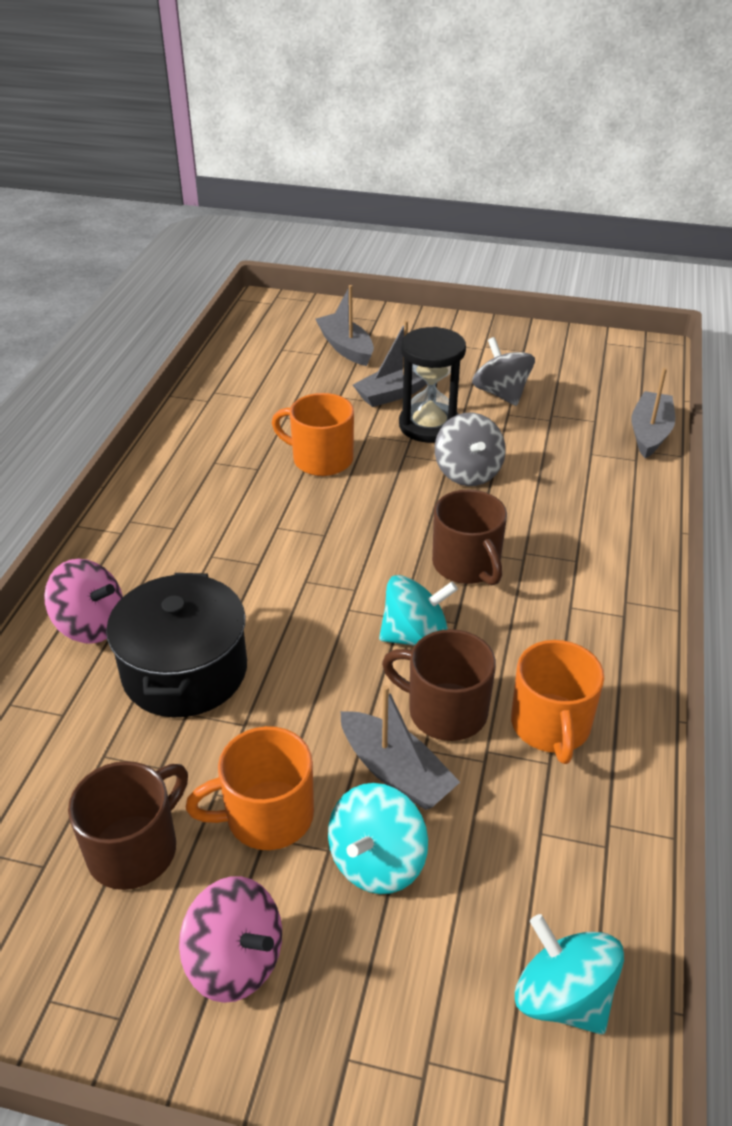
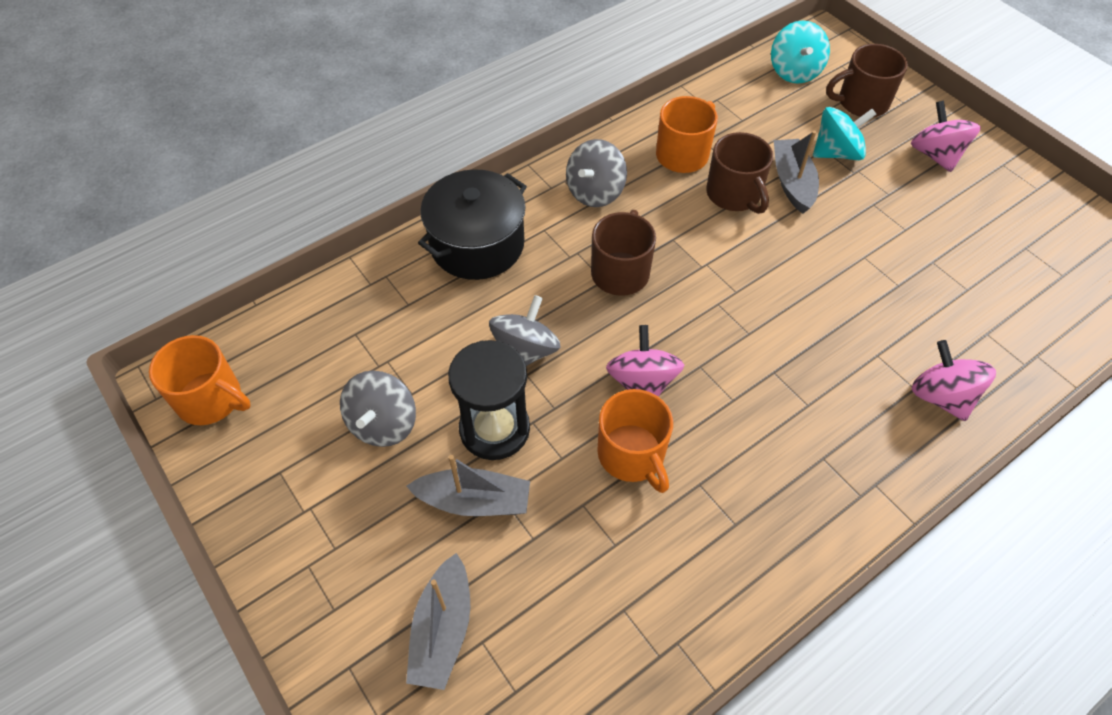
camera: 140 degrees left, 15 degrees up
brown mug [68,761,188,890] -> brown mug moved to [826,44,908,117]
black pot [106,573,247,717] -> black pot moved to [418,169,527,280]
orange mug [186,726,314,850] -> orange mug moved to [149,335,251,425]
turquoise spinning top [379,575,458,646] -> none
grey boat [632,368,675,458] -> none
none -> grey spinning top [566,139,627,207]
none -> pink spinning top [606,325,684,396]

